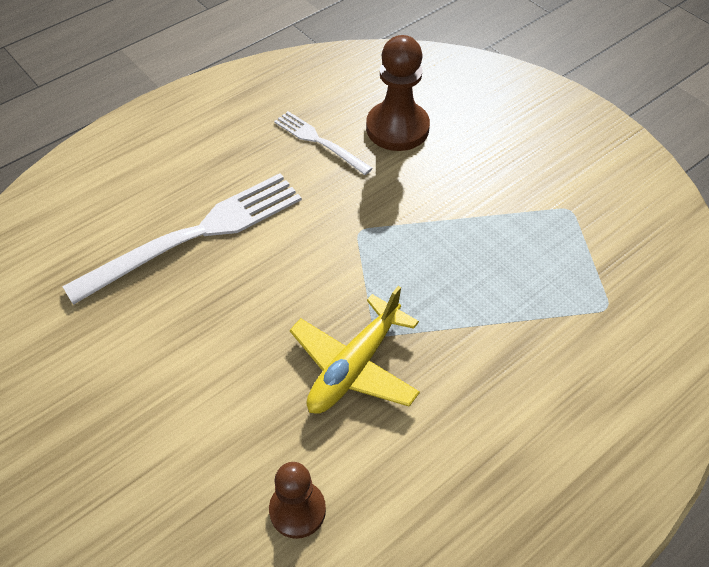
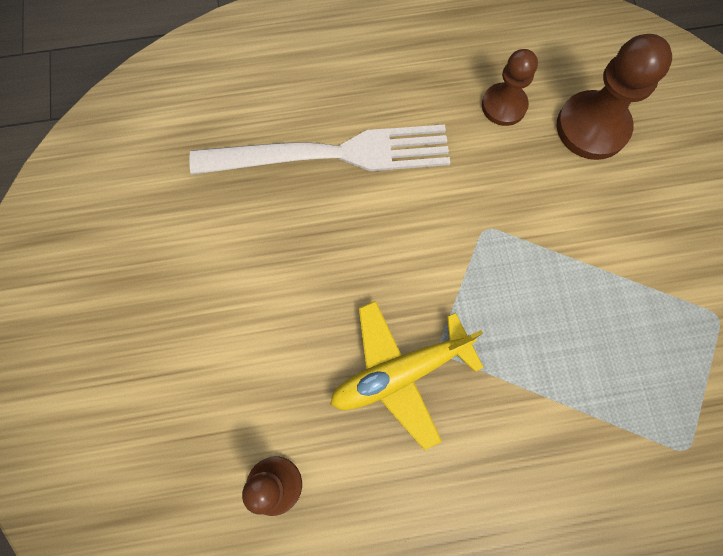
camera: 30 degrees right, 20 degrees up
white fork [274,111,373,175] -> brown pawn [482,49,538,126]

